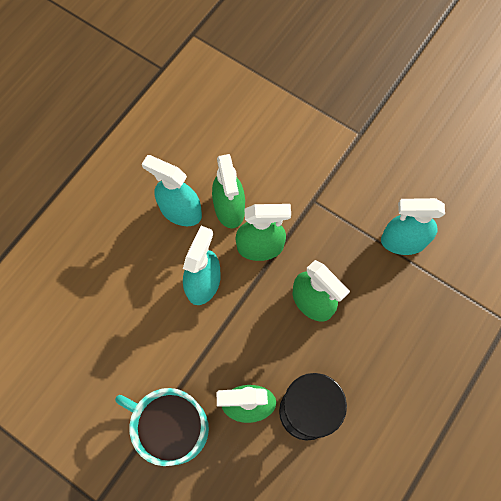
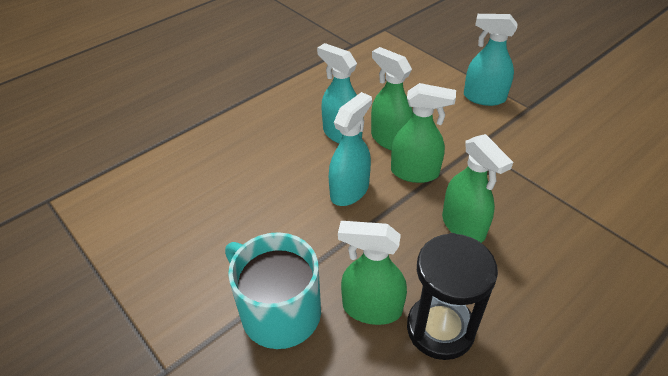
camera: 15 degrees right, 25 degrees down
green spray bottle [212,154,245,228] -> green spray bottle turned 135 degrees clockwise [371,47,413,150]
turquoise spray bottle [381,198,445,255] -> turquoise spray bottle moved to [464,14,518,106]

